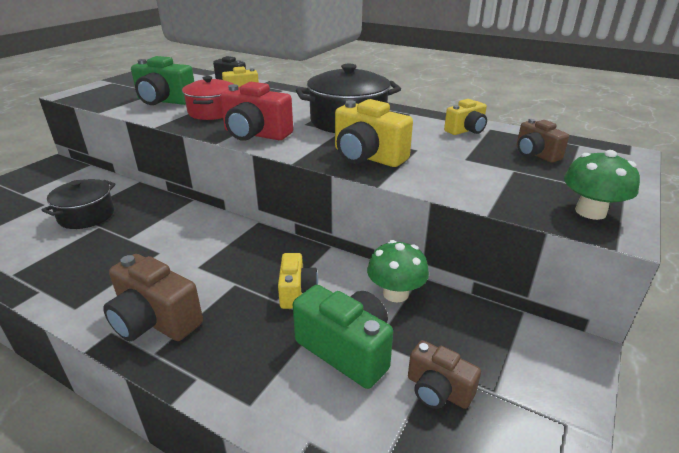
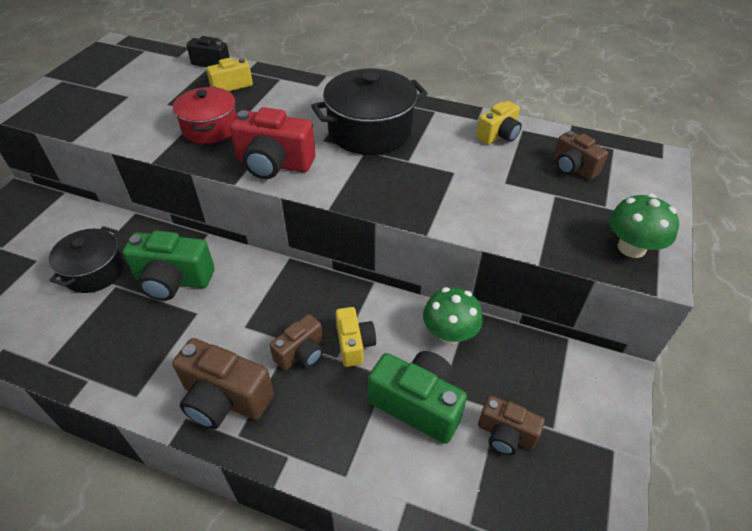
camera: 10 degrees left, 15 degrees up
green camera [131,56,194,105] -> green camera moved to [123,231,215,301]
yellow camera [335,99,413,167] -> none
none -> brown camera [269,314,323,370]

